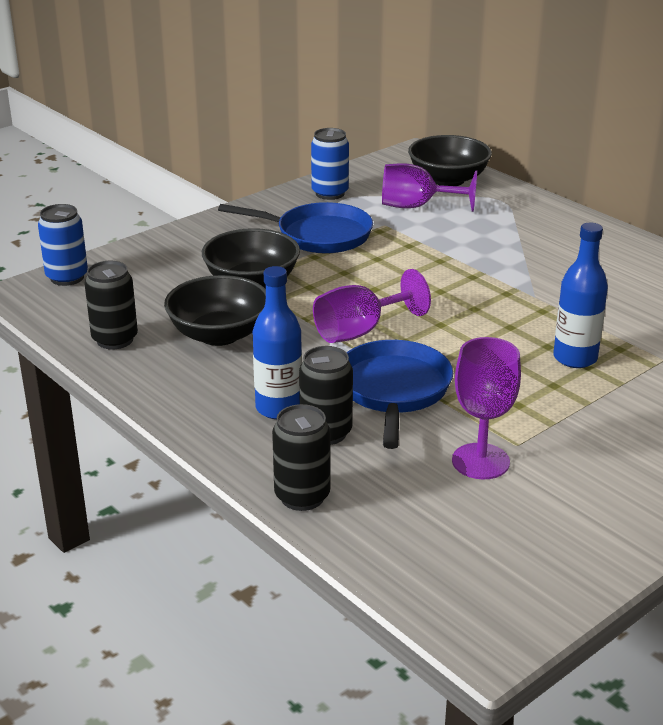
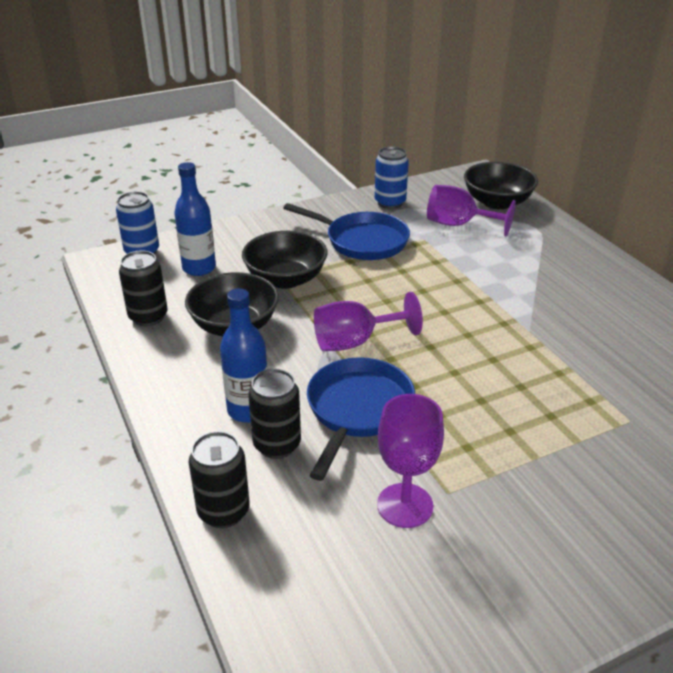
camera: 15 degrees right, 5 degrees up
blue bottle [553,223,608,368] -> blue bottle moved to [174,162,216,276]

